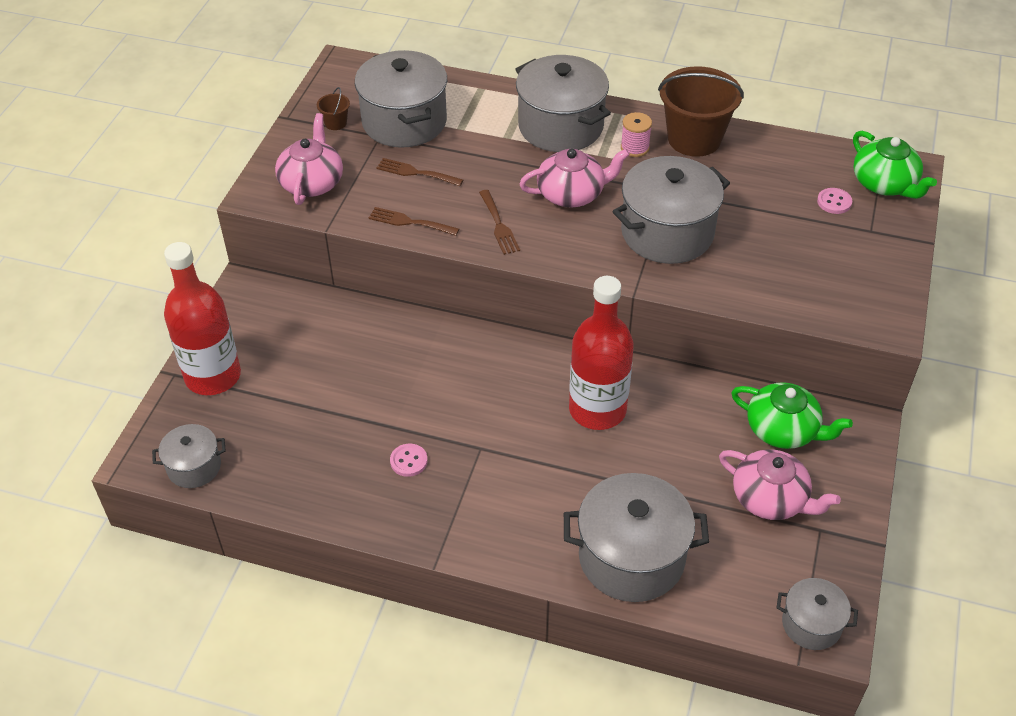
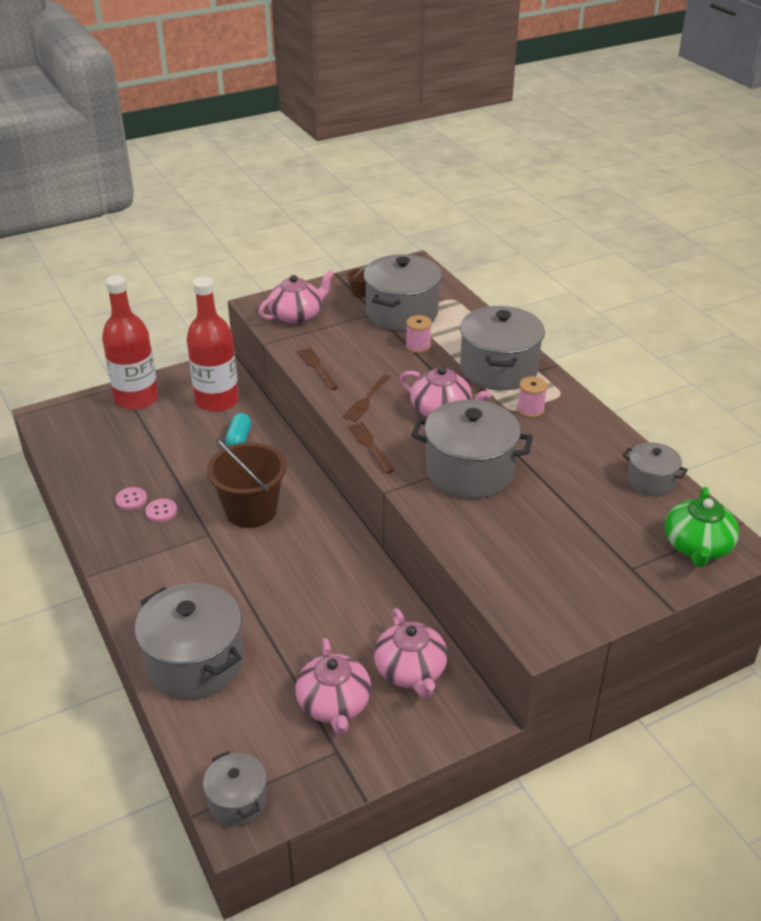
camera: 45 degrees right, 10 degrees down
grey pot [152,424,226,488] -> grey pot moved to [622,442,688,496]
brown fork [377,158,463,186] -> brown fork moved to [348,422,394,474]
red bottle [569,276,634,430] -> red bottle moved to [187,277,239,412]
brown bucket [658,66,744,157] -> brown bucket moved to [207,438,287,528]
green teapot [731,382,853,449] -> pink teapot [374,608,448,698]
pink button [817,188,852,214] -> pink button moved to [115,487,147,510]
none -> turquoise capsule [225,413,251,446]
none -> pink spool [406,315,432,353]

